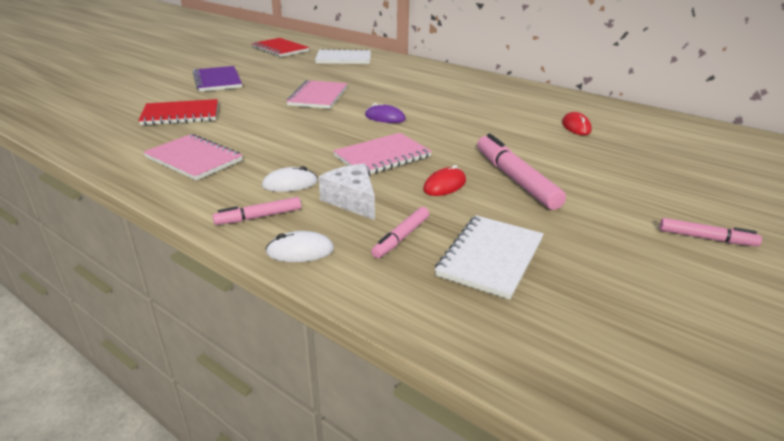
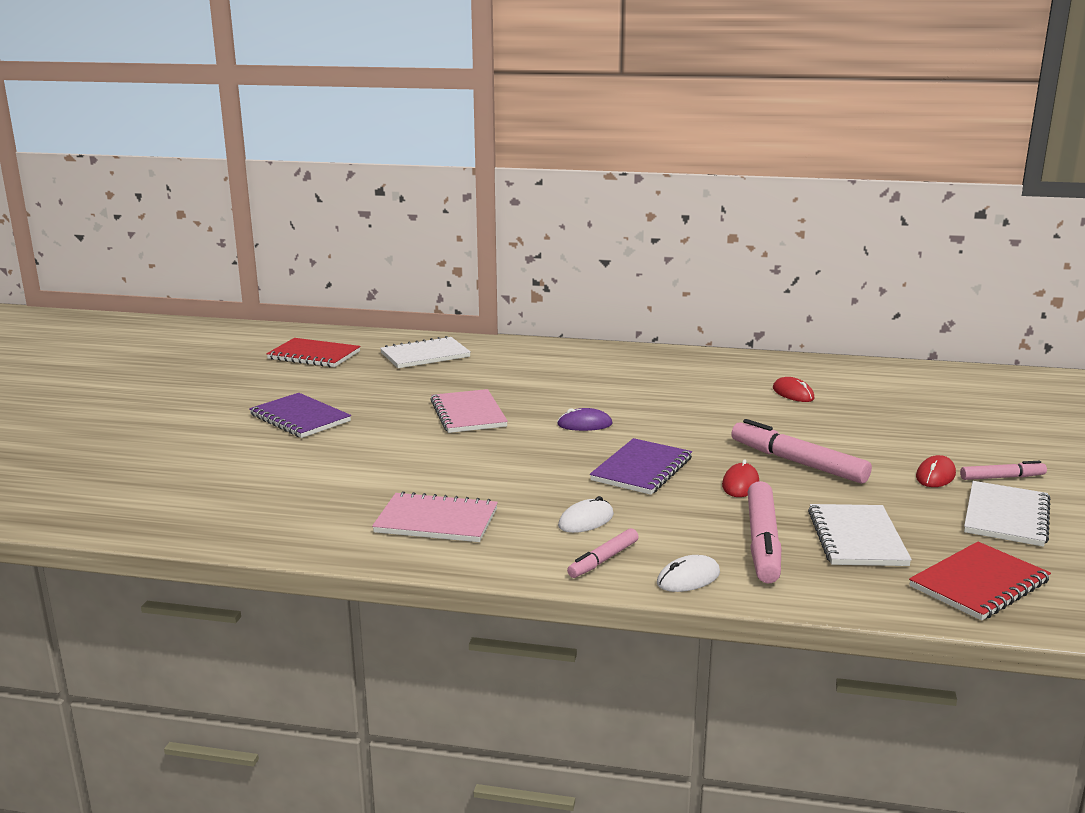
camera: 25 degrees left, 10 degrees down
red notebook [138,99,218,126] -> red notebook moved to [909,542,1051,621]
white cheese [319,164,375,220] -> none
pink notebook [333,133,432,175] -> purple notebook [590,438,692,495]
pink marker [371,207,429,258] -> pink marker [748,481,781,583], size x1.79
none -> red mouse [916,455,956,487]
none -> white notebook [964,481,1051,547]

